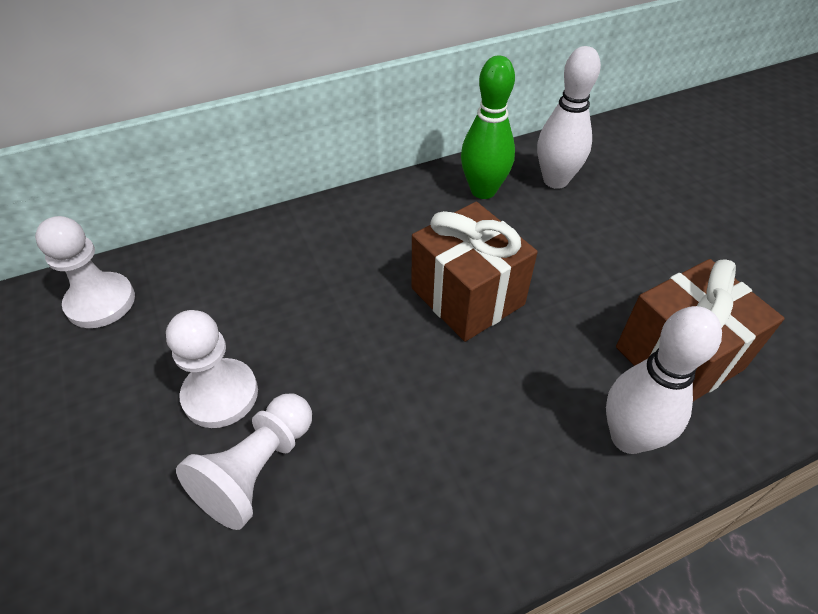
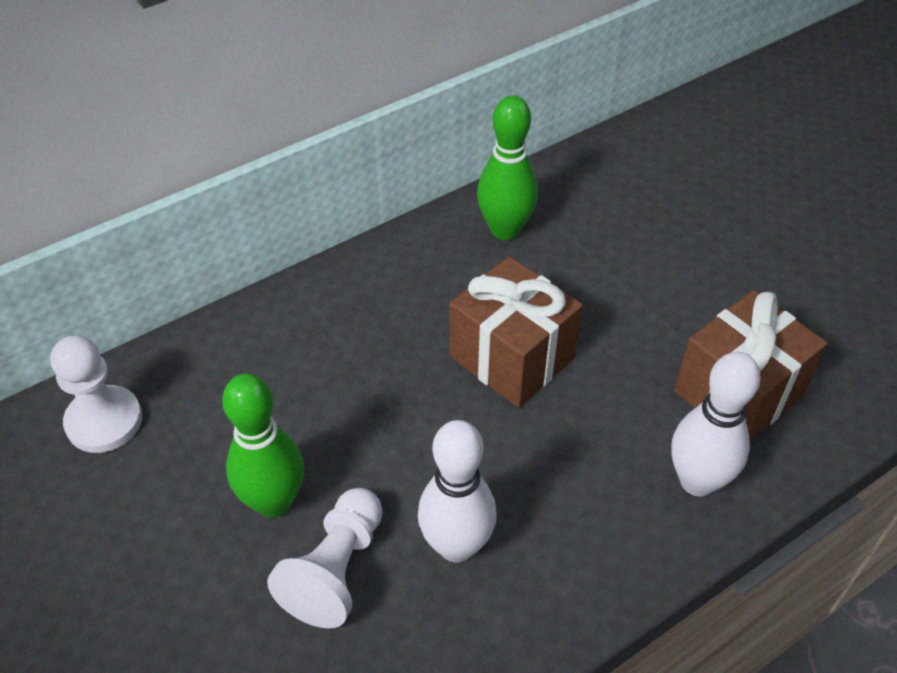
camera: 10 degrees left, 0 degrees up
white pawn [166,310,258,428] -> green bowling pin [222,373,304,518]
white bowling pin [537,46,601,189] -> white bowling pin moved to [418,420,497,563]

